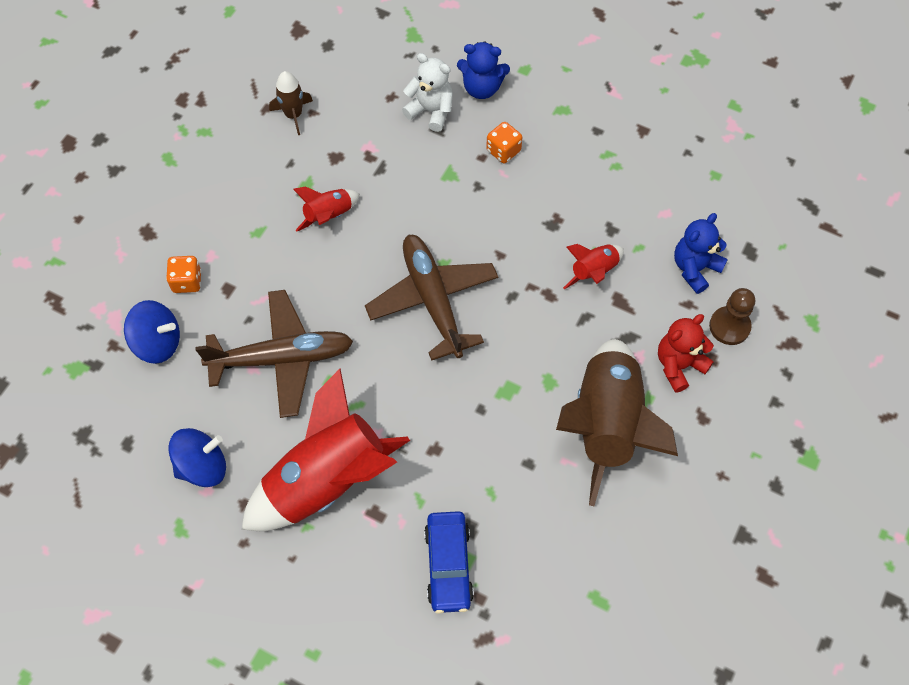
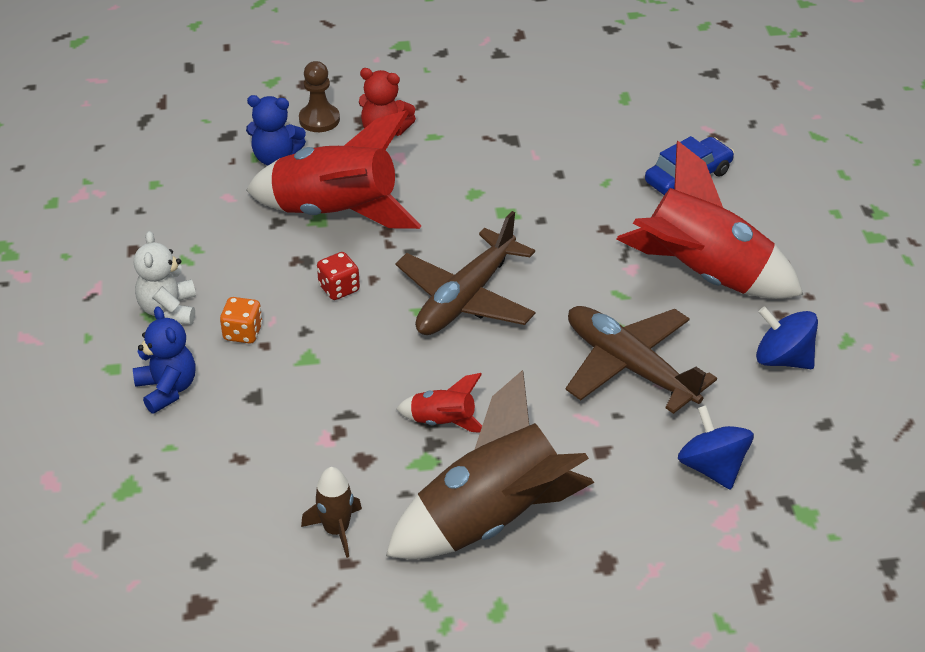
camera: 125 degrees left, 20 degrees down
orange dice [166,256,202,293] -> none
white teddy bear [402,53,453,132] -> white teddy bear moved to [134,231,196,325]
brown rocket [556,339,678,506] -> brown rocket moved to [386,370,594,559]
red rocket [563,244,624,289] -> red rocket [246,110,421,229], size x2.20
none -> red dice [317,252,360,300]

